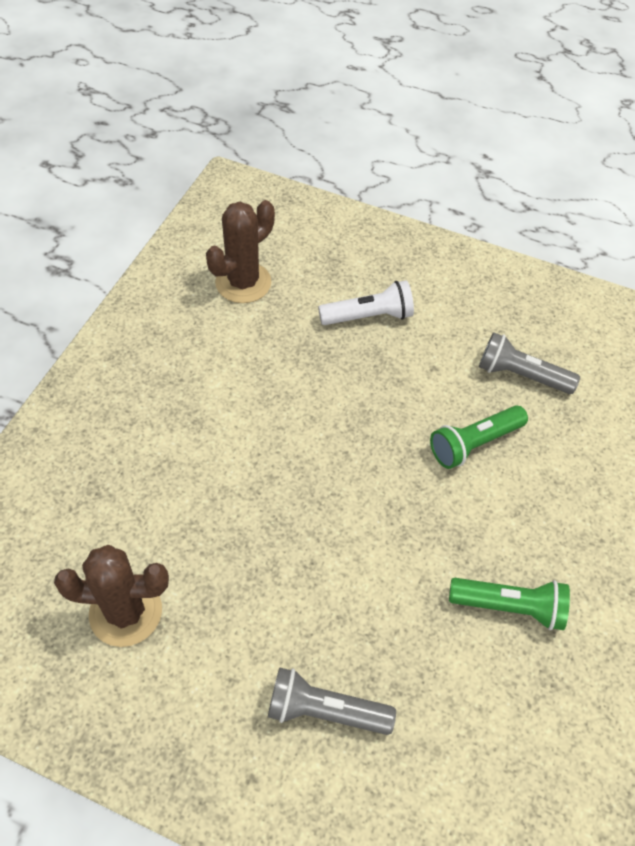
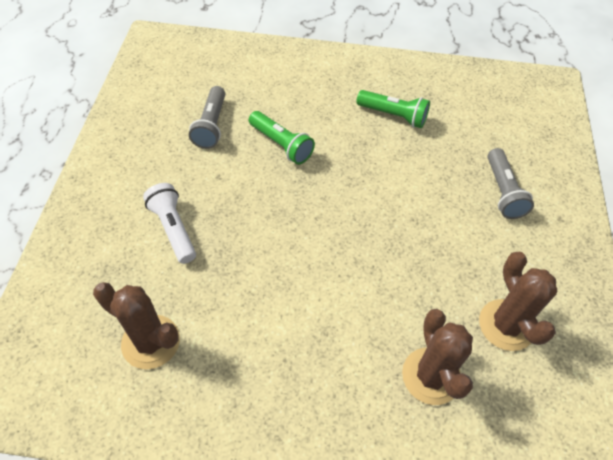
camera: 105 degrees left, 0 degrees up
green flashlight [449,578,570,630] -> green flashlight turned 120 degrees clockwise [356,90,430,128]
none -> brown cactus [402,309,473,405]

